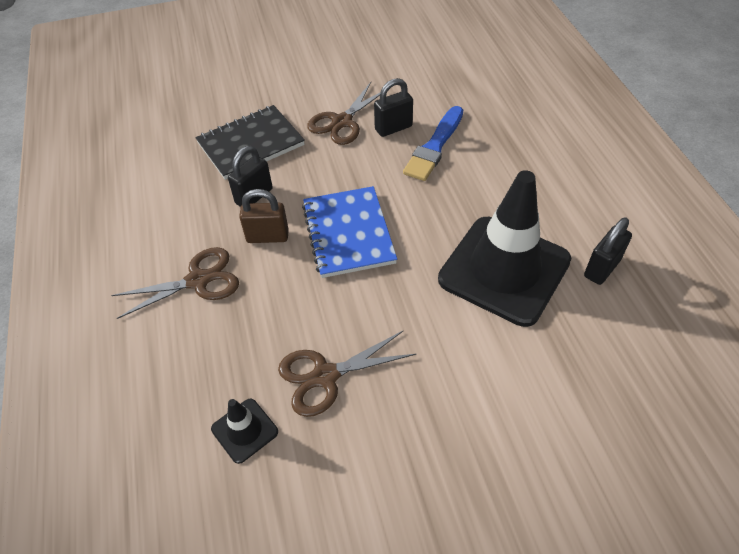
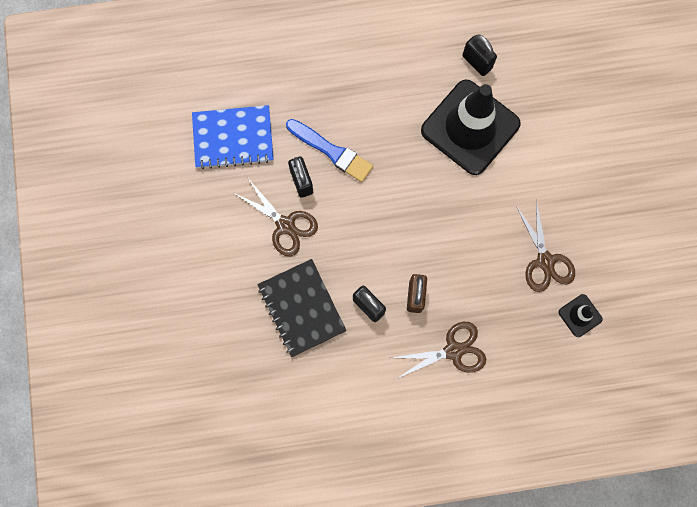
camera: 85 degrees left, 25 degrees up
brown scissors [111,247,239,319] -> brown scissors turned 90 degrees clockwise [391,322,486,379]
blue notebook [302,186,397,278] -> blue notebook moved to [192,105,274,169]

